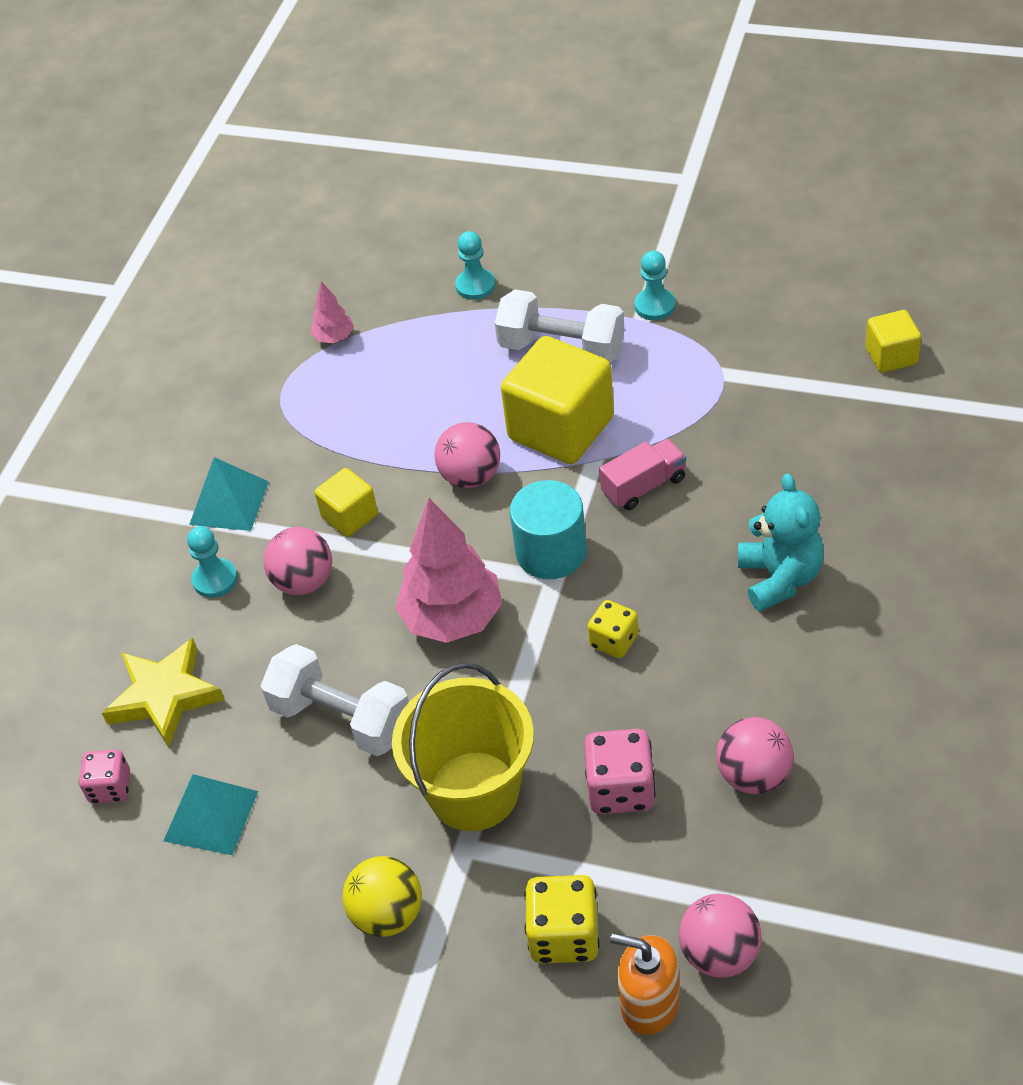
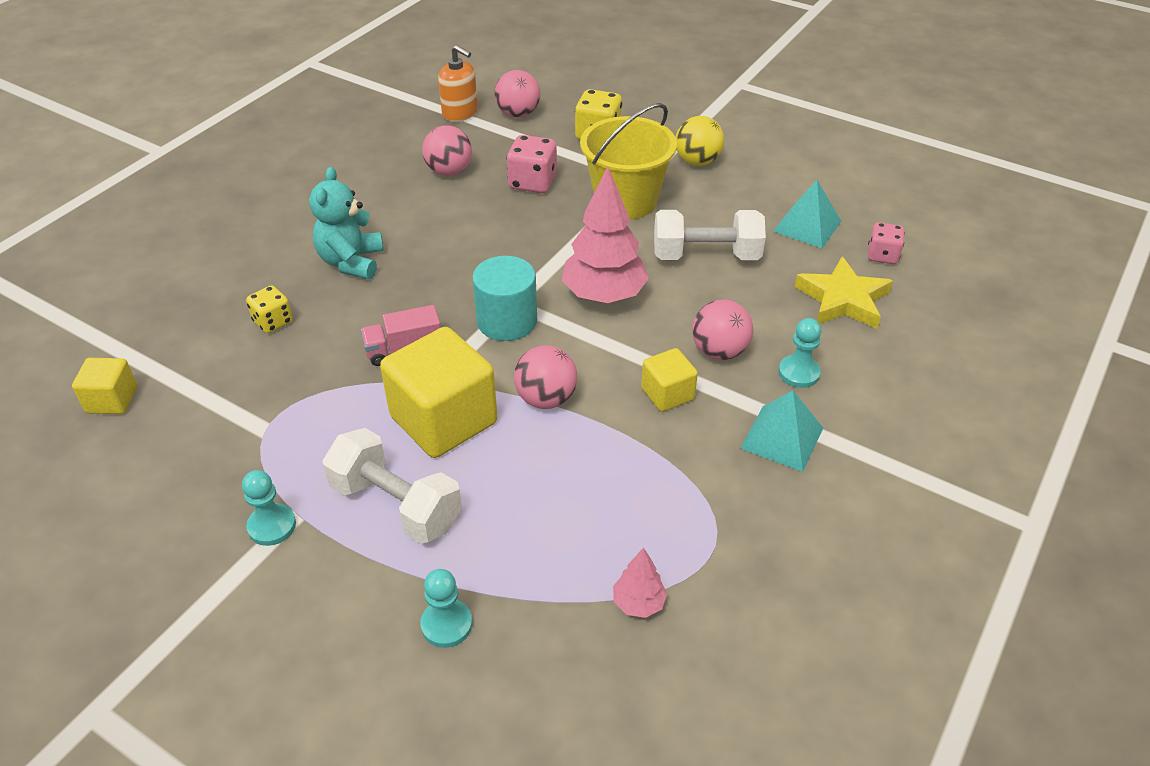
camera: 170 degrees left, 5 degrees down
white dumbbell [261,644,409,756] -> white dumbbell turned 45 degrees counterclockwise [654,210,766,260]
yellow dice [587,600,639,658] -> yellow dice moved to [246,285,293,333]
orange soap dispenser [610,933,680,1035] -> orange soap dispenser moved to [438,45,478,122]

